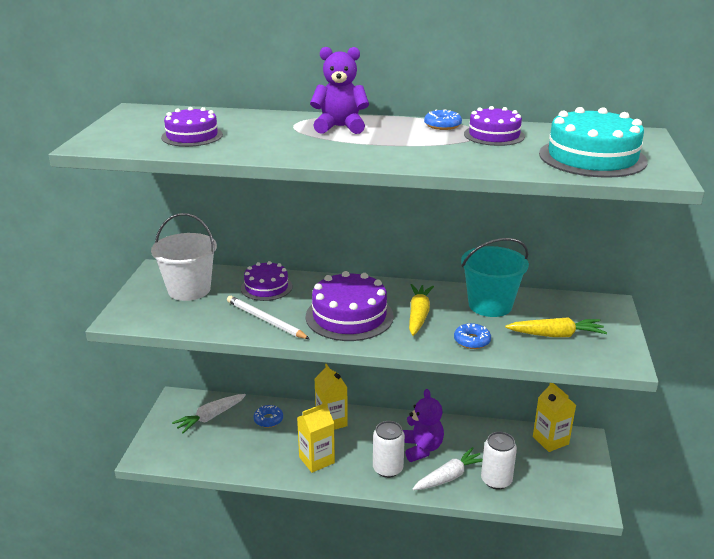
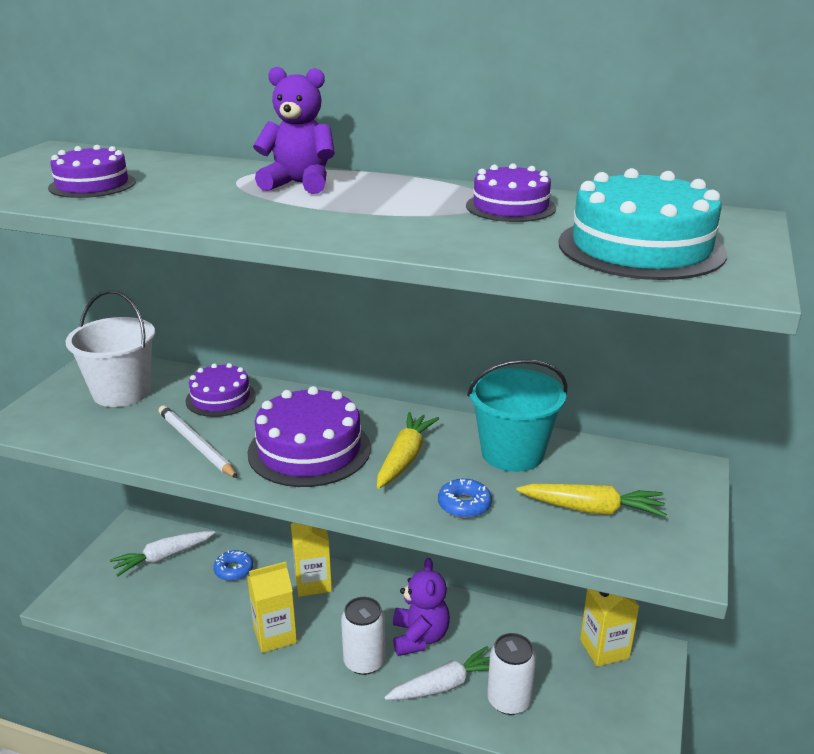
camera: 10 degrees right, 0 degrees up
blue donut [424,109,462,130] -> none

